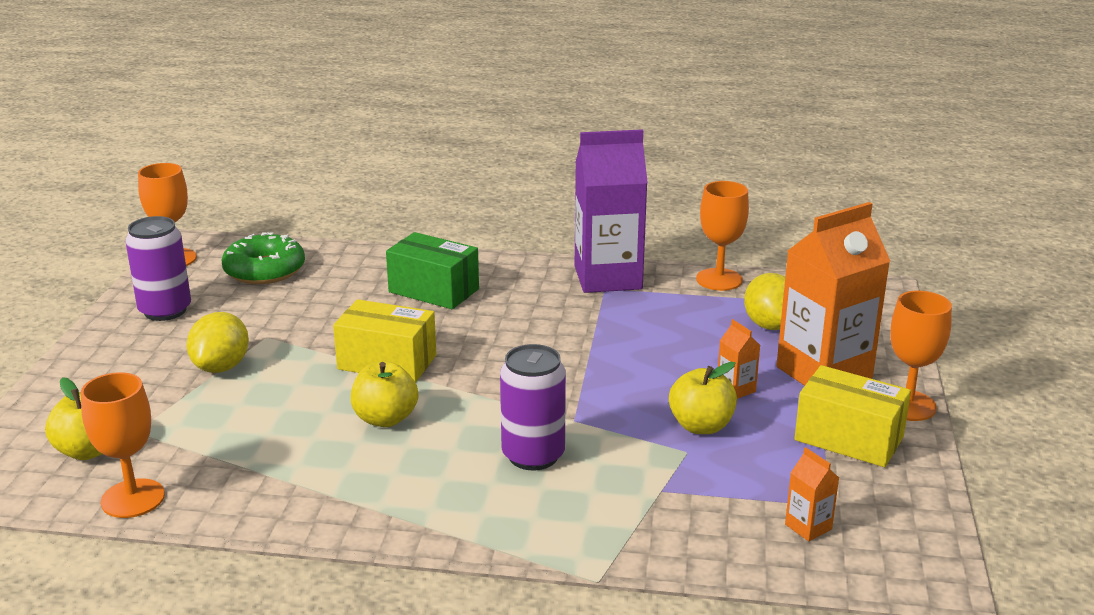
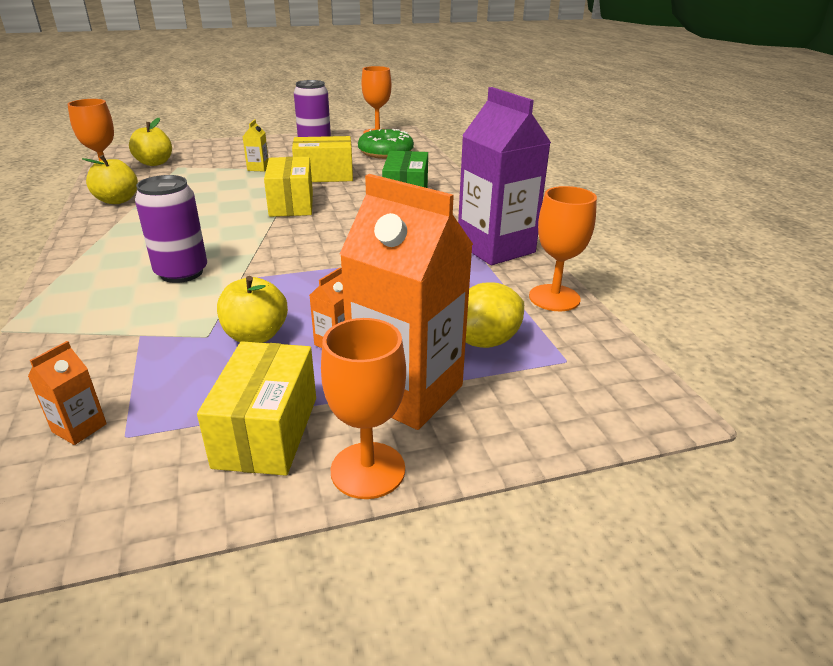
camera: 65 degrees right, 5 degrees up
yellow lemon [187,312,249,373] -> yellow carton [243,119,268,171]
yellow apple [351,362,418,427] -> yellow apple moved to [82,155,138,204]
none -> yellow box [292,136,353,182]

